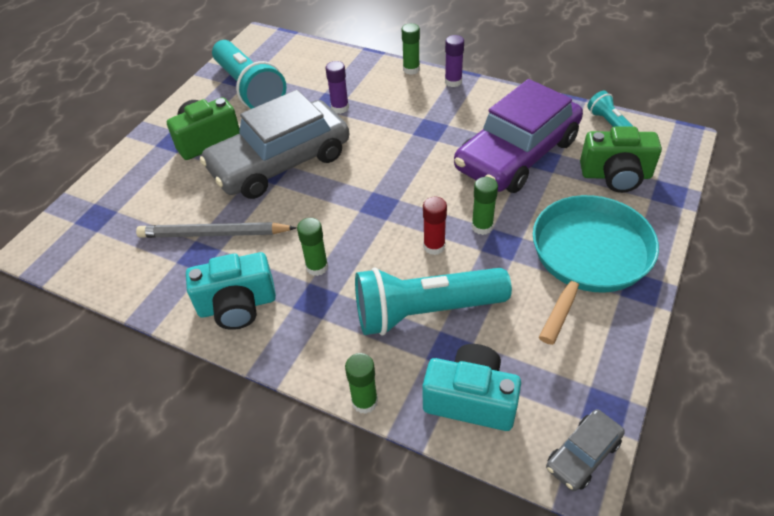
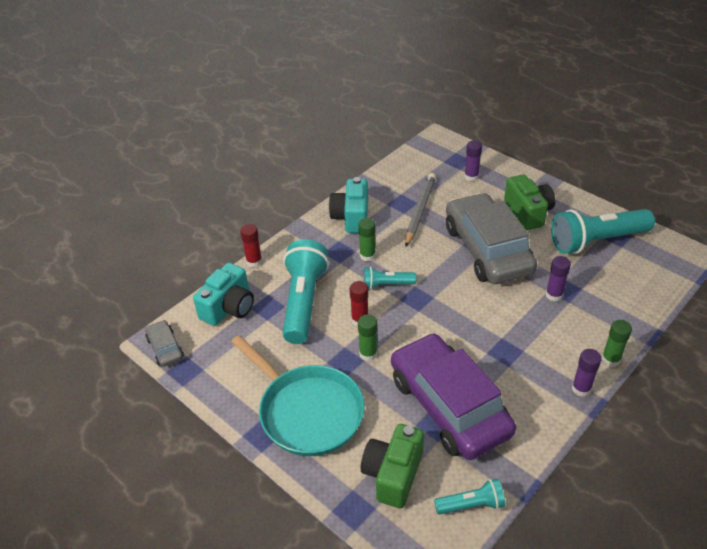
camera: 105 degrees right, 5 degrees down
green glue stick [345,353,378,414] -> red glue stick [240,224,262,267]
none -> turquoise flashlight [363,267,416,290]
none -> purple glue stick [464,140,482,181]

